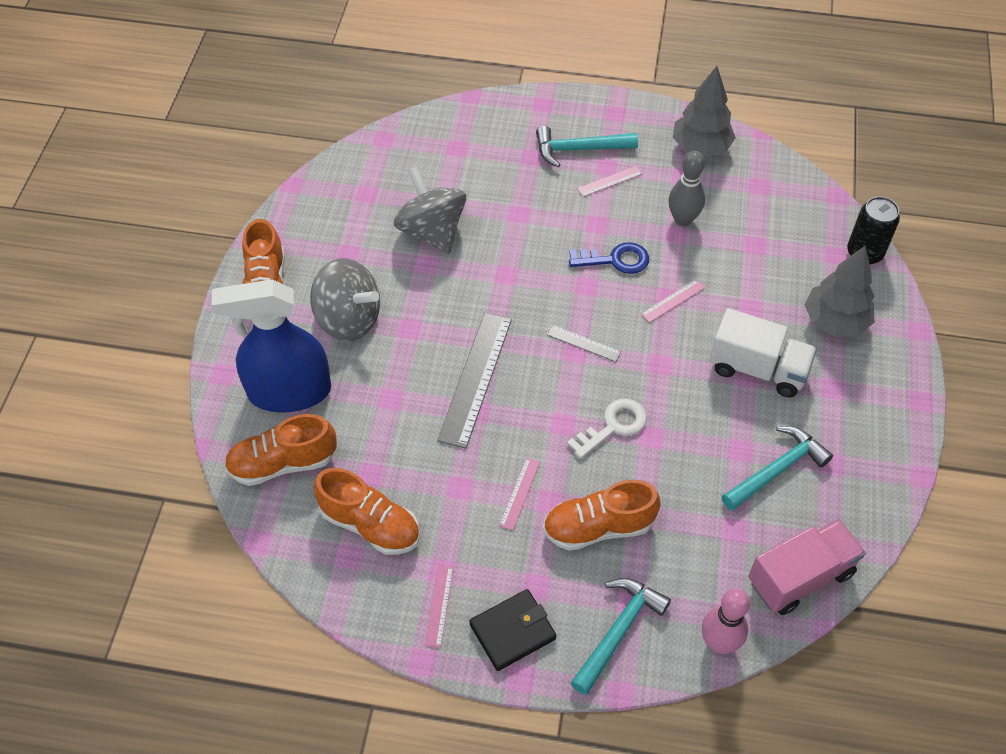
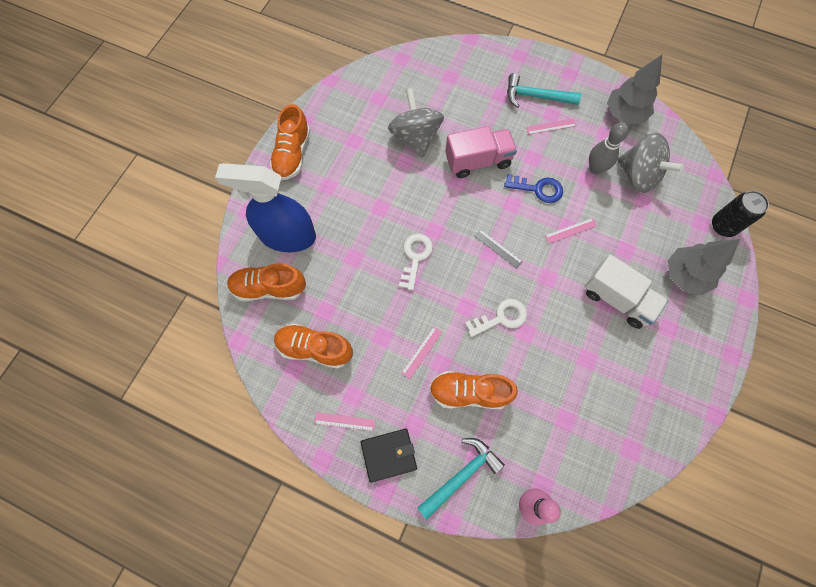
camera: 15 degrees right, 15 degrees up
grey spinning top [310,258,380,341] -> grey spinning top moved to [618,133,684,193]
orange shoe [314,468,420,555] -> orange shoe turned 150 degrees clockwise [274,324,353,369]
pink ruler [425,565,453,648] -> pink ruler turned 75 degrees clockwise [314,412,376,431]
grey ruler [437,313,512,449] -> white key [399,234,433,291]
turquoise hammer [722,426,833,511] -> none
pink truck [748,519,866,615] -> pink truck moved to [445,126,517,178]

